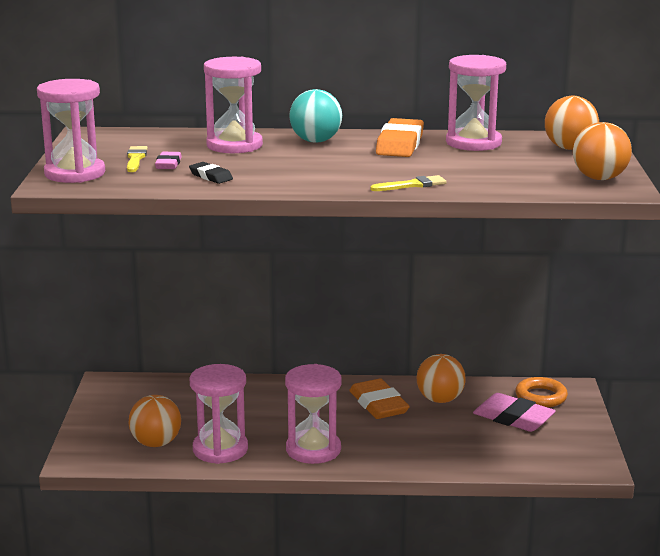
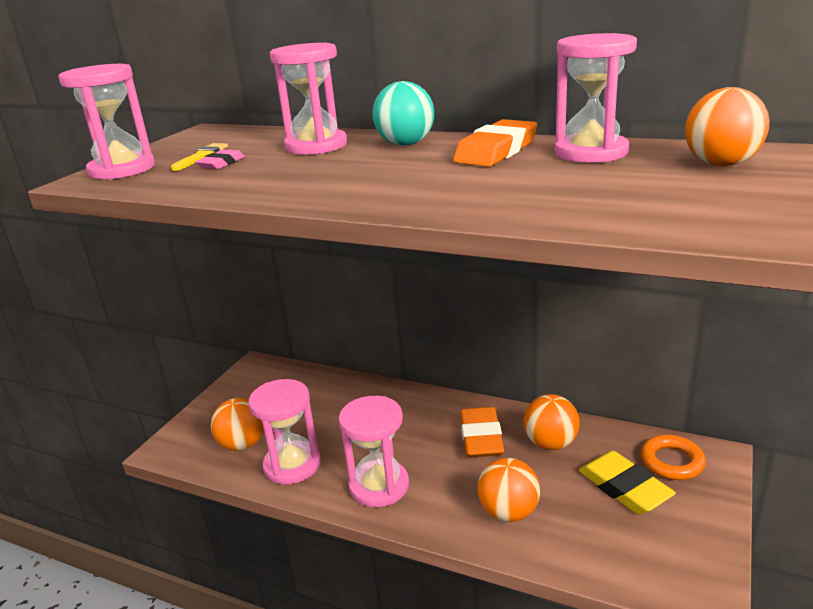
camera: 25 degrees right, 5 degrees up
black eraser [189,162,233,184] -> none
yellow brush [370,175,447,191] -> none
pink eraser [473,393,556,432] -> yellow eraser [579,451,676,514]
orange ball [573,122,632,180] -> orange ball moved to [477,458,540,522]

